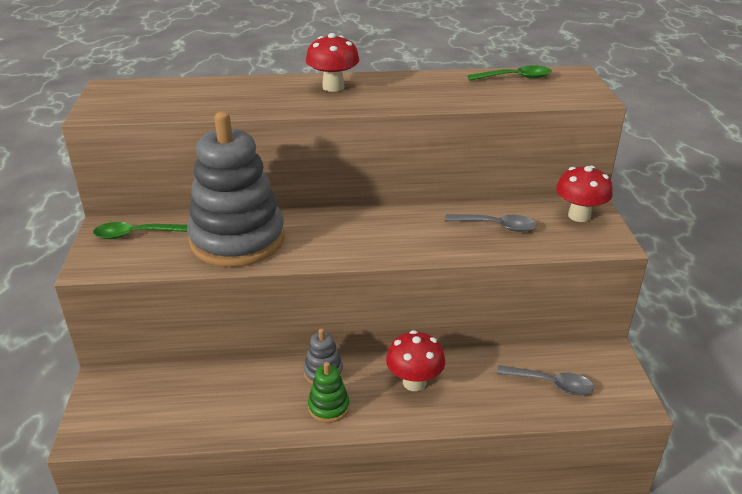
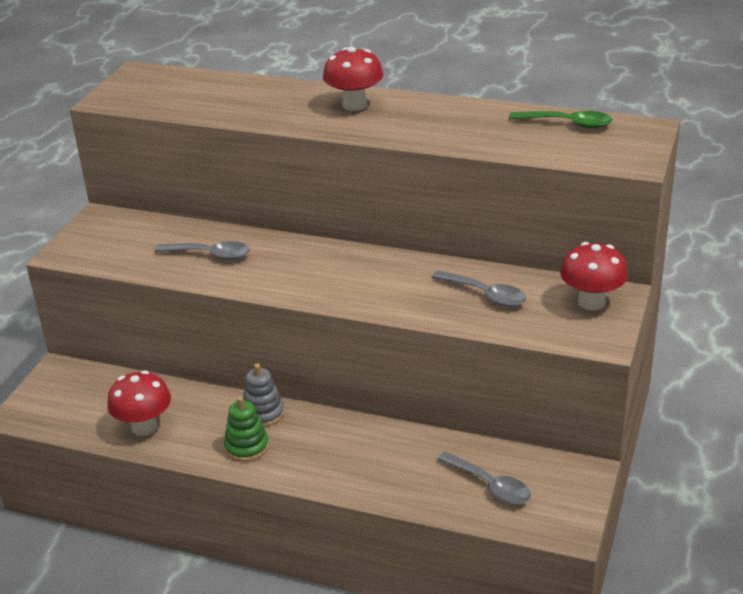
camera: 25 degrees right, 0 degrees up
green spoon [93,222,187,239] -> none
grey stacking toy [187,112,285,267] -> grey spoon [154,241,250,260]
red mushroom [386,330,445,391] -> red mushroom moved to [107,370,171,436]

